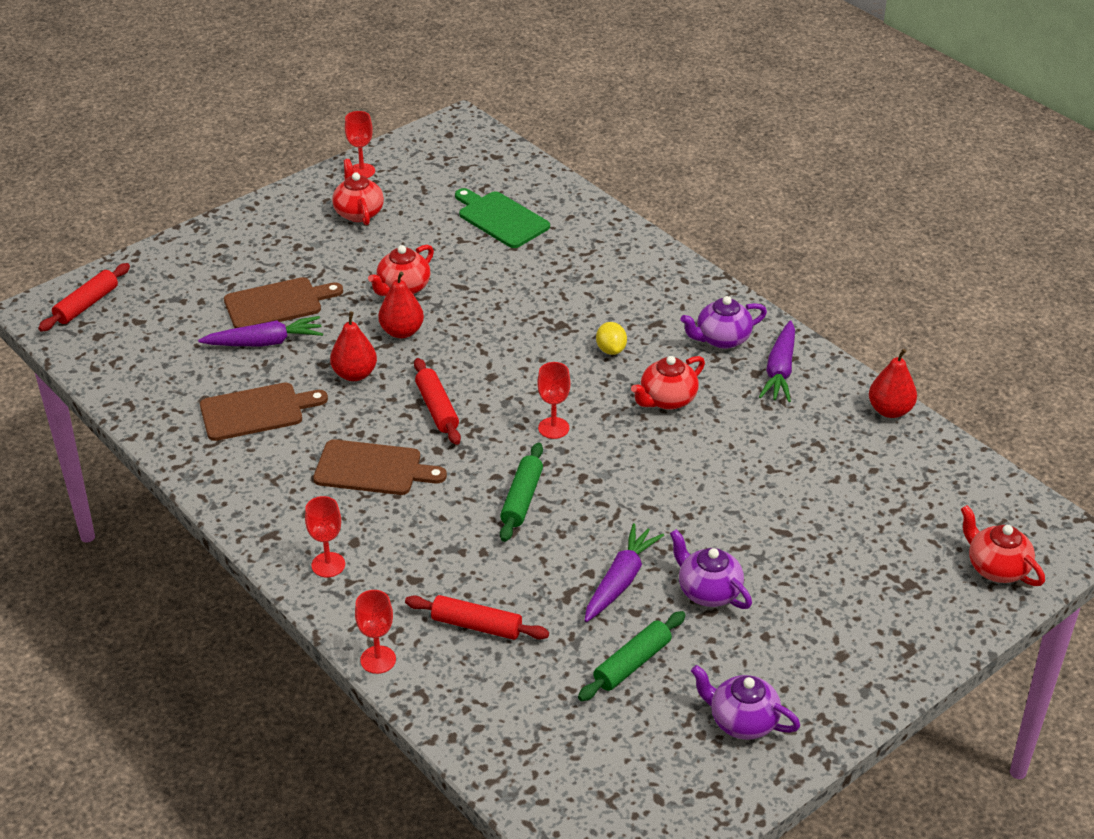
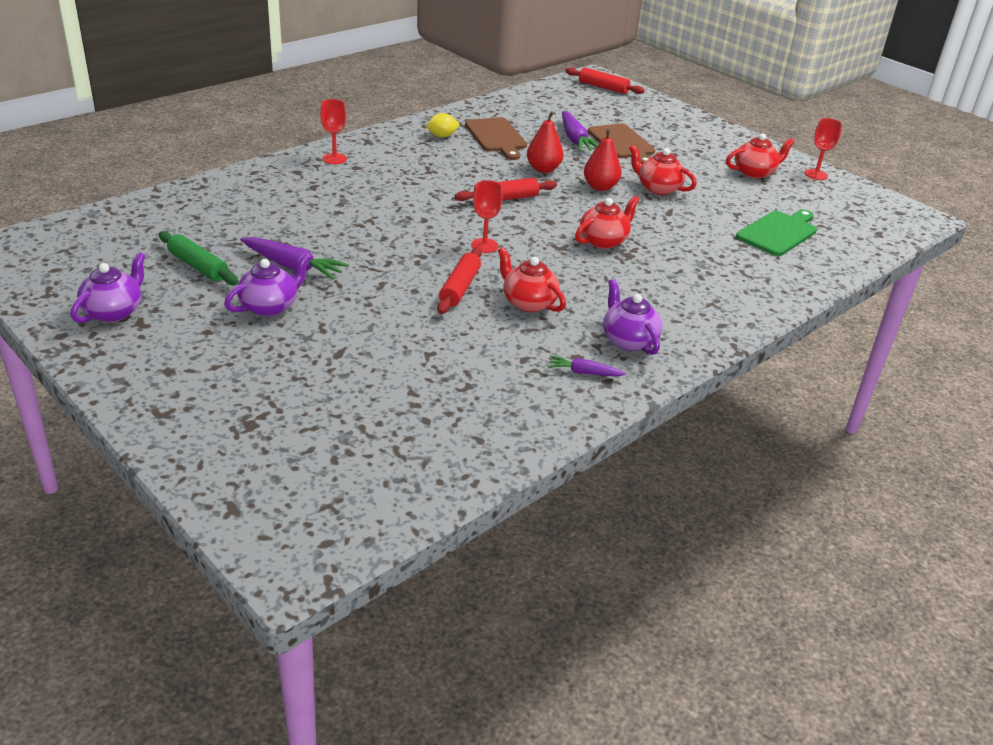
camera: 85 degrees right, 5 degrees down
brown cutting board [313,439,447,495] -> none
red goblet [355,590,396,674] -> none
red rolling pin [405,595,549,640] -> red rolling pin moved to [437,247,482,314]
green rolling pin [500,443,543,542] -> none
yellow lemon [596,322,627,355] -> yellow lemon moved to [426,113,460,137]
purple carrot [759,320,795,402] -> purple carrot [548,356,626,377], size x0.57
red pear [869,349,917,418] -> none
red teapot [961,505,1045,586] -> red teapot moved to [575,196,639,249]

